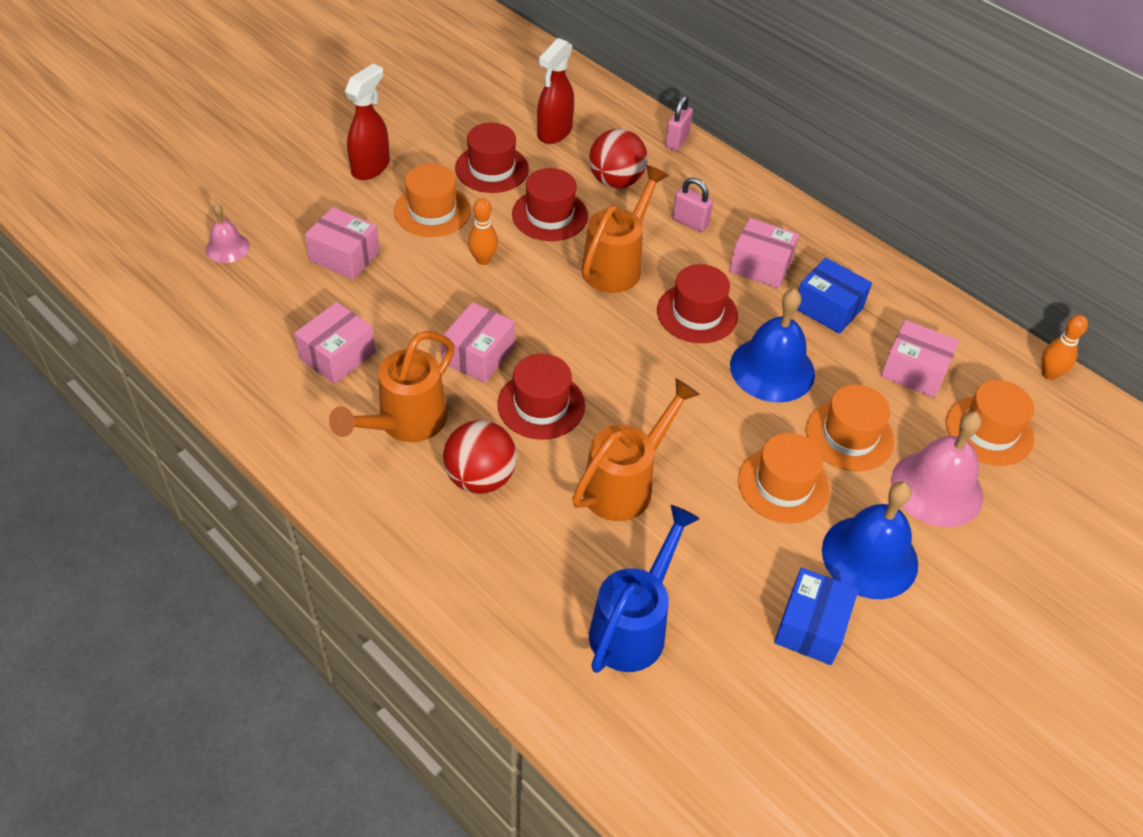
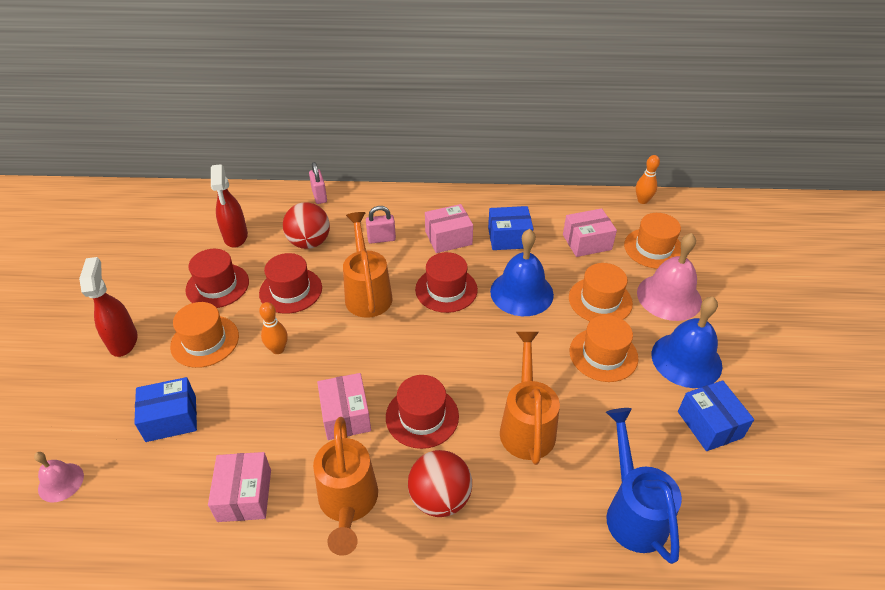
camera: 40 degrees left, 5 degrees down
pink box [305,207,380,280] -> blue box [134,377,197,442]

